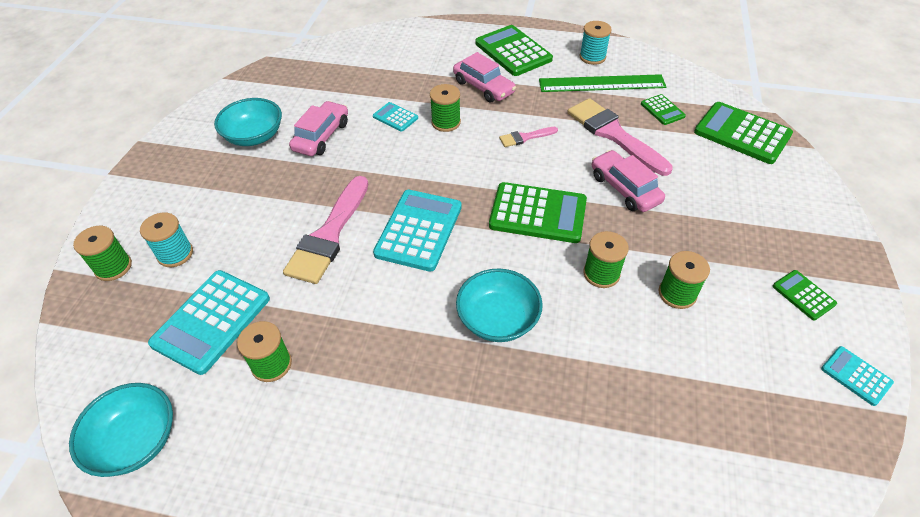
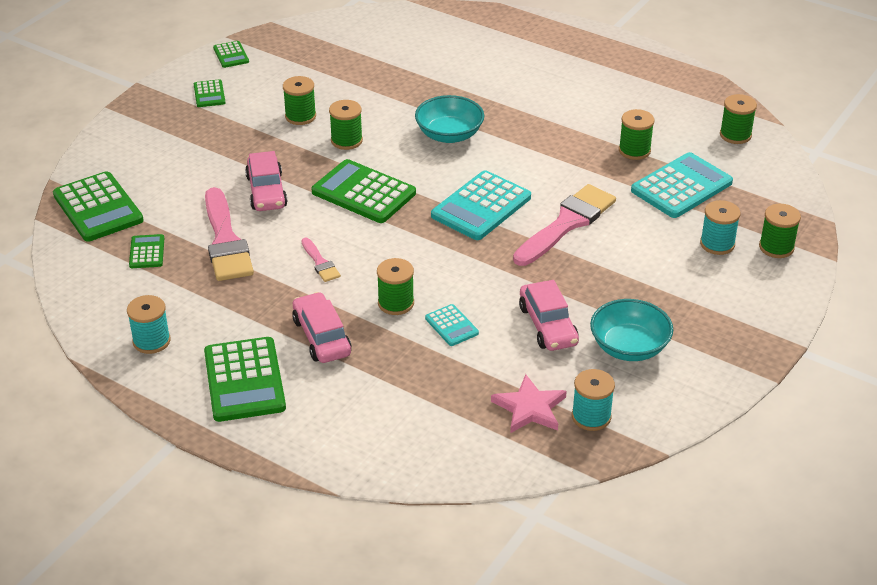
camera: 160 degrees left, 10 degrees down
turquoise bowl [69,383,173,477] -> green spool [720,94,757,144]
pink car [289,101,348,156] -> pink car turned 60 degrees counterclockwise [519,280,579,351]
pink brush [499,127,558,147] -> pink brush turned 60 degrees clockwise [301,238,341,282]
green ruler [539,74,666,92] -> none
turquoise calculator [821,346,894,406] -> green calculator [213,41,249,68]
none -> pink star [491,374,567,433]
none -> turquoise spool [572,369,615,431]

